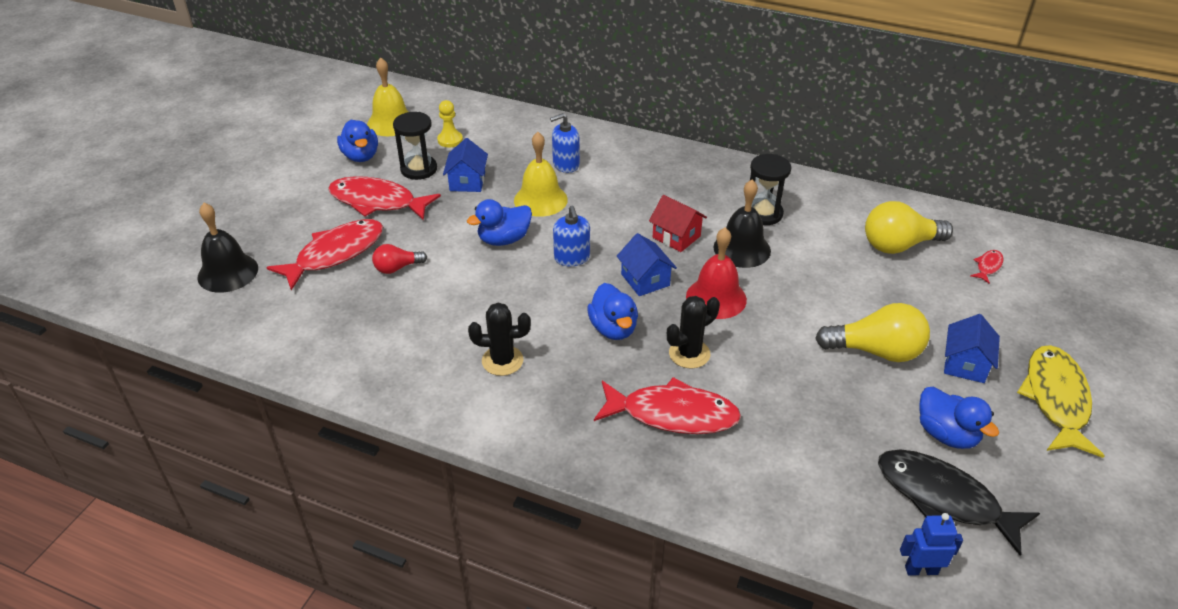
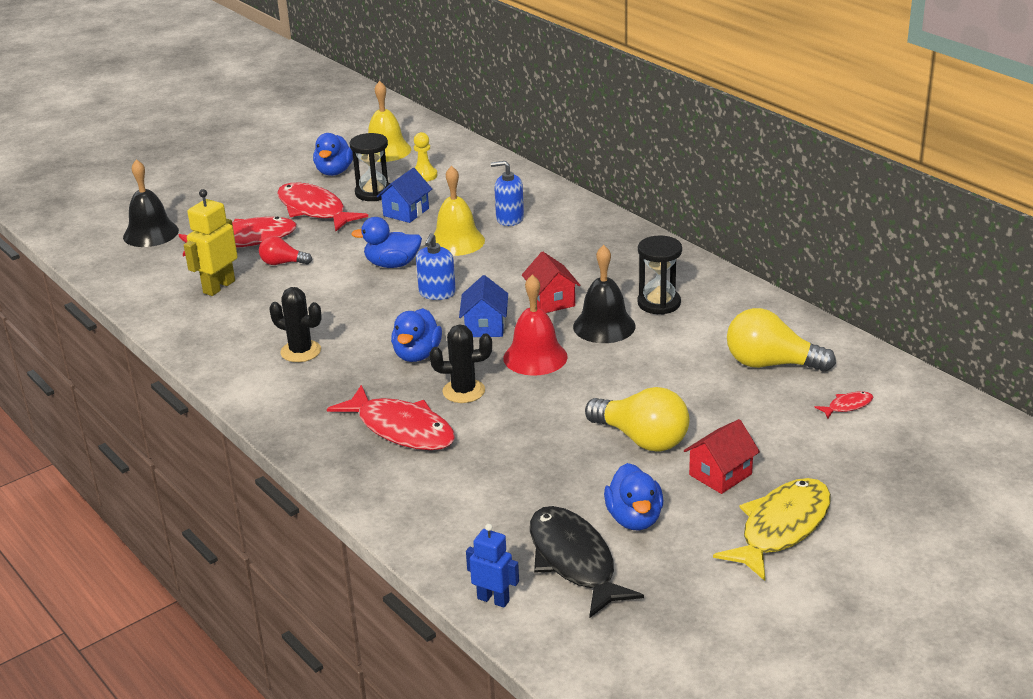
camera: 30 degrees right, 10 degrees down
blue house [944,314,1000,383] -> red house [684,419,760,494]
none -> yellow robot [184,189,238,296]

